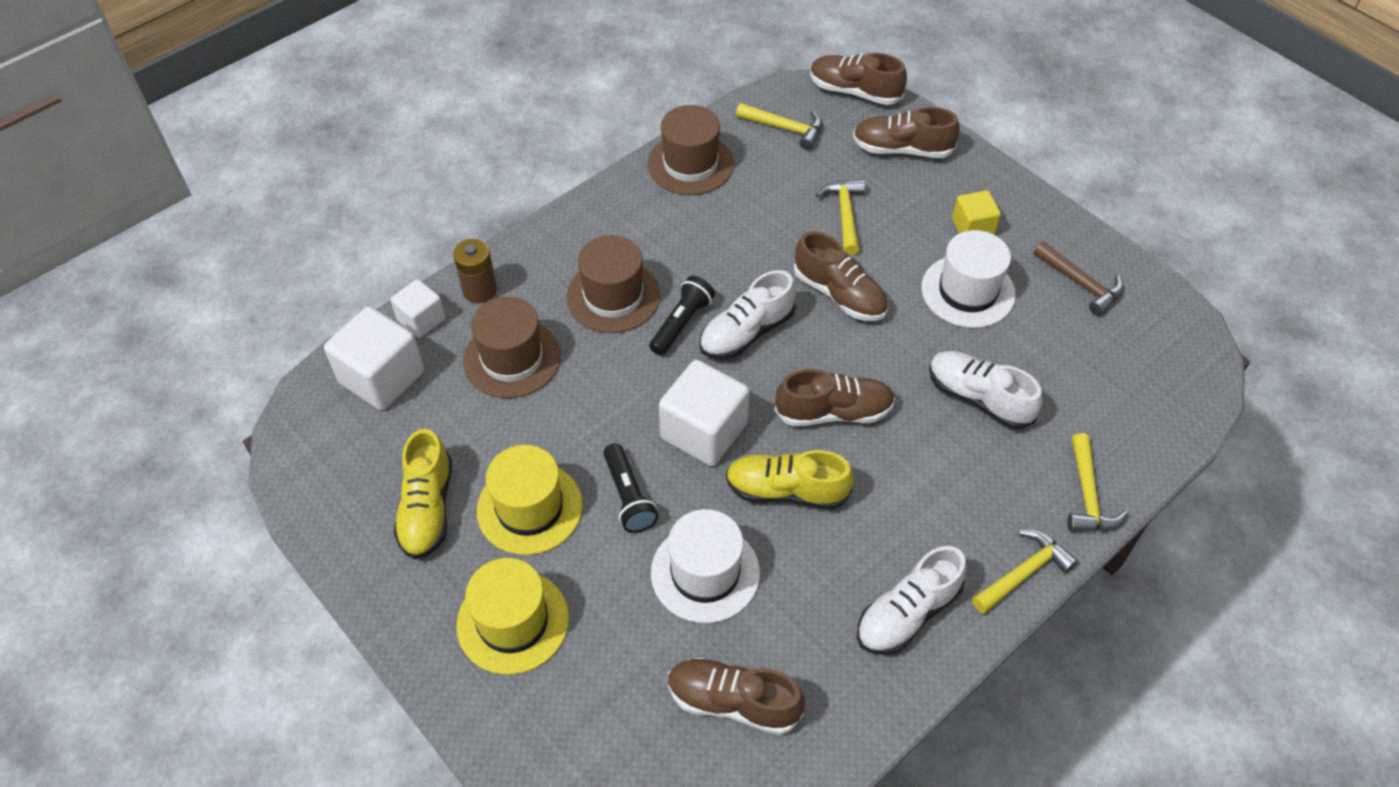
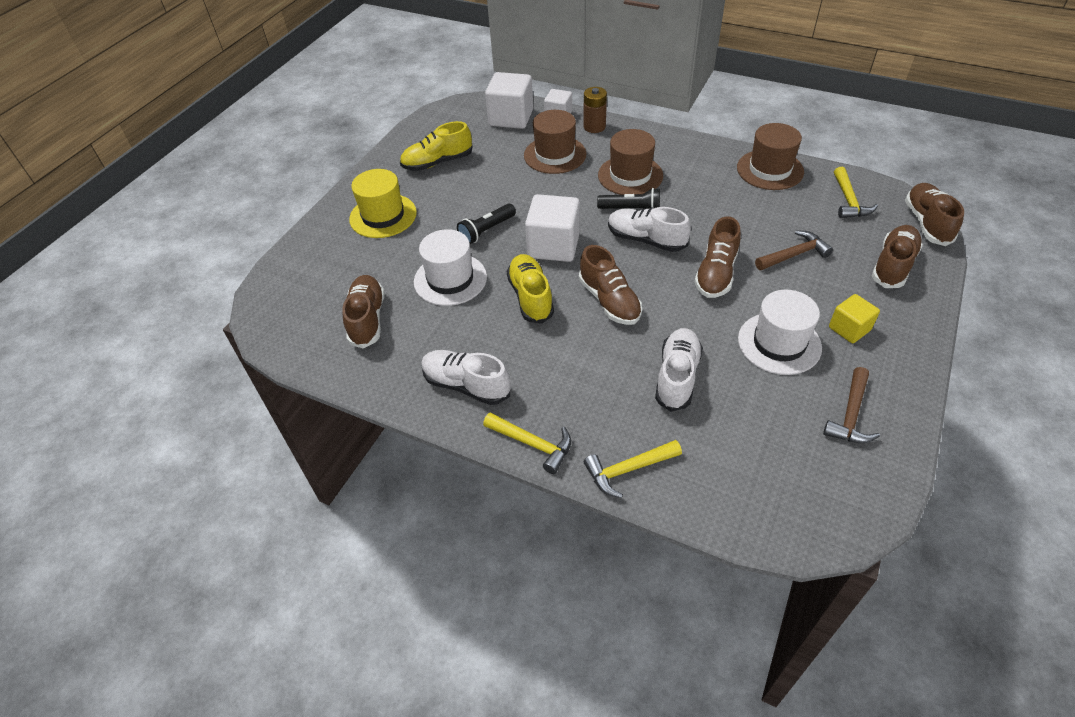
camera: 70 degrees right, 5 degrees down
yellow hat [477,445,583,555] -> none
yellow hammer [816,179,865,255] -> brown hammer [755,230,833,270]
brown shoe [853,107,960,158] -> brown shoe turned 45 degrees clockwise [872,225,923,288]

